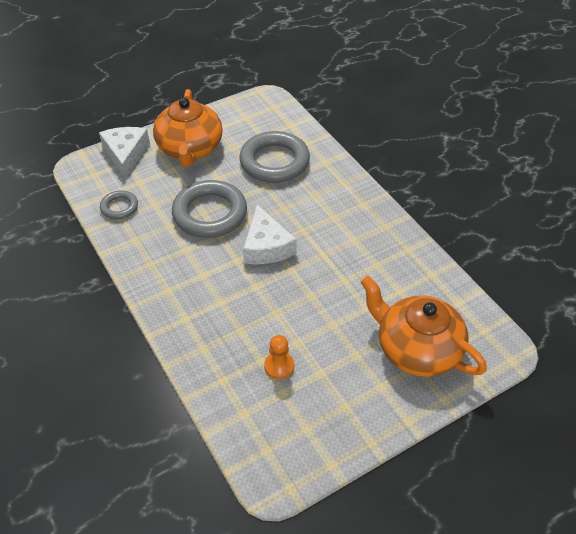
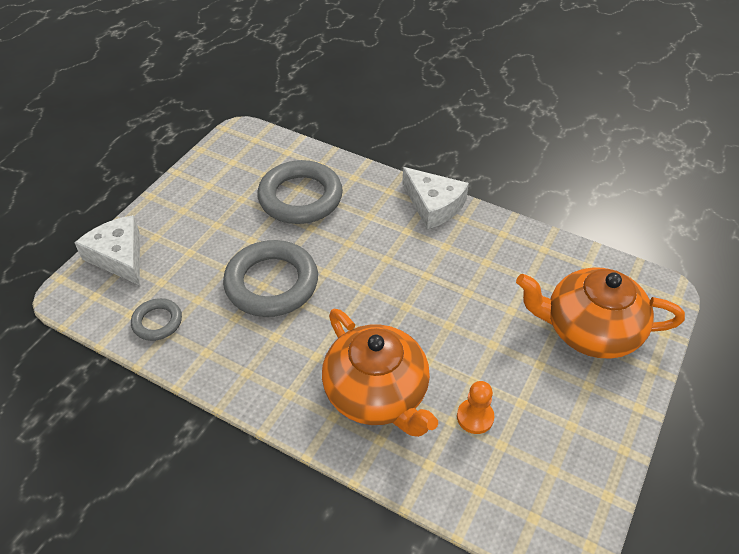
camera: 30 degrees left, 0 degrees up
orange teapot [153,89,223,167] -> orange teapot moved to [322,309,438,437]
white cheese [243,205,297,265] -> white cheese moved to [402,167,469,229]

